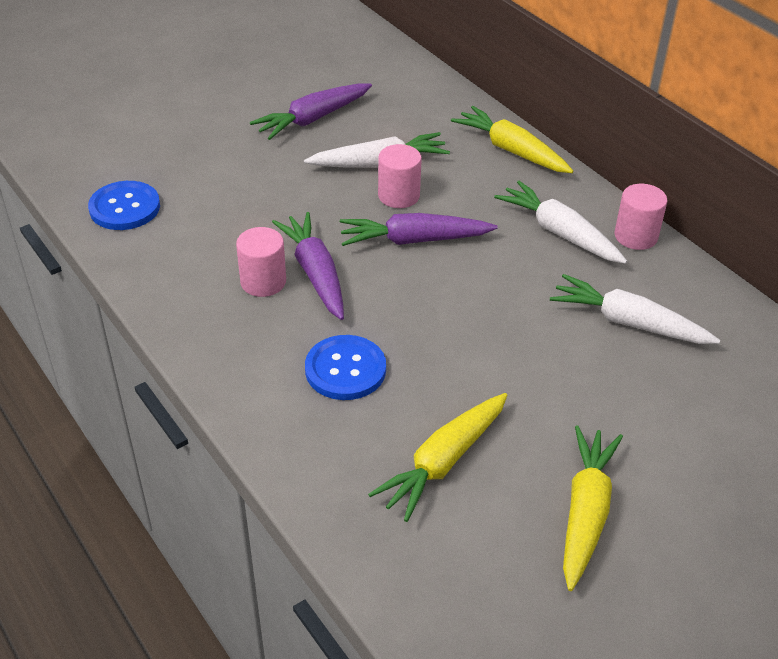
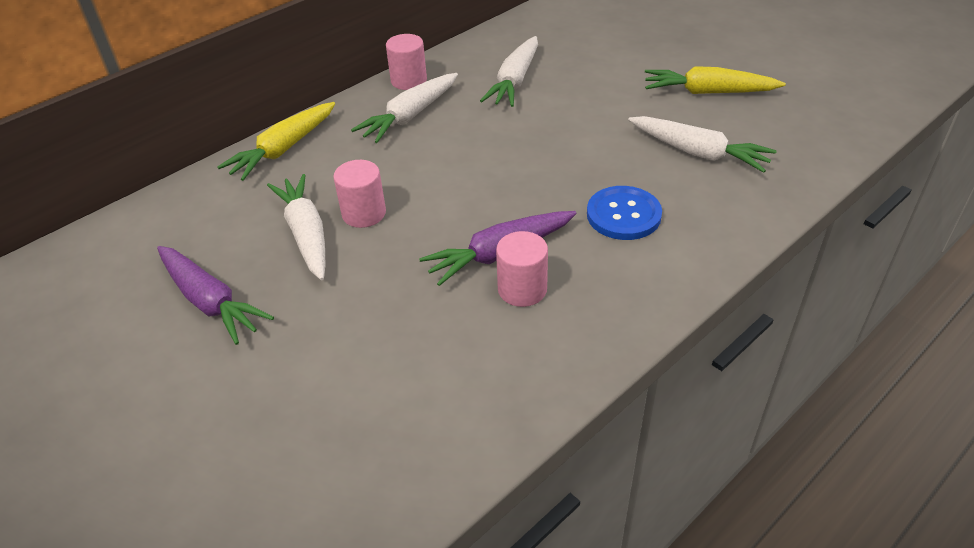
camera: 95 degrees left, 0 degrees up
blue button [88,181,160,230] -> none
purple carrot [340,213,498,246] -> none
yellow carrot [368,393,507,522] -> white carrot [628,116,777,173]

